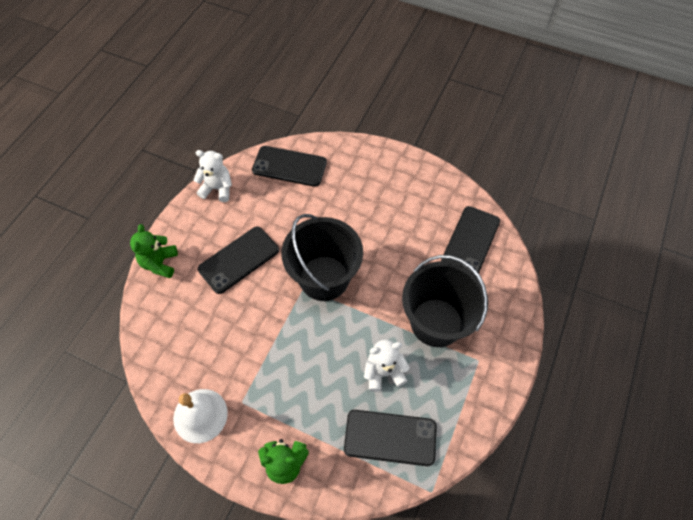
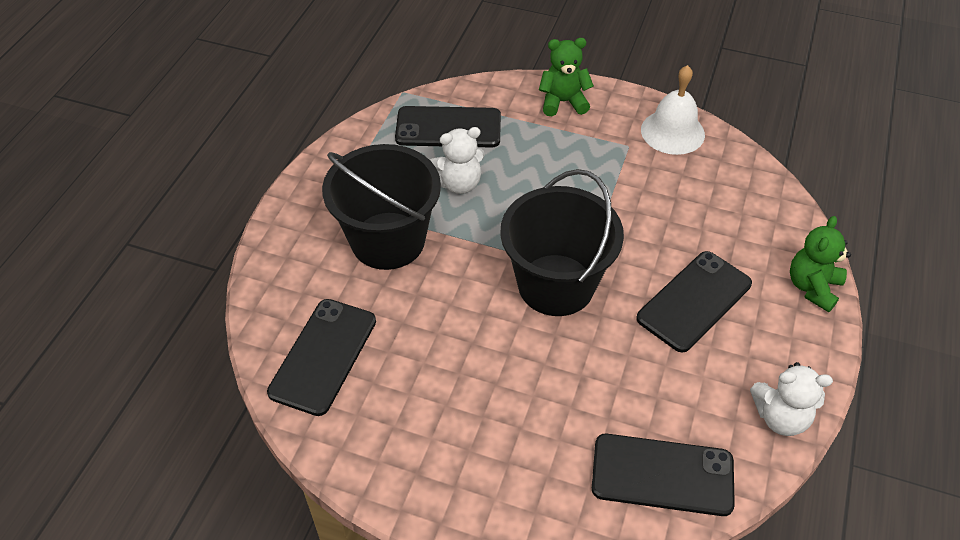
camera: 175 degrees right, 10 degrees down
green teddy bear [130,224,178,278] -> green teddy bear turned 150 degrees counterclockwise [790,216,851,312]

